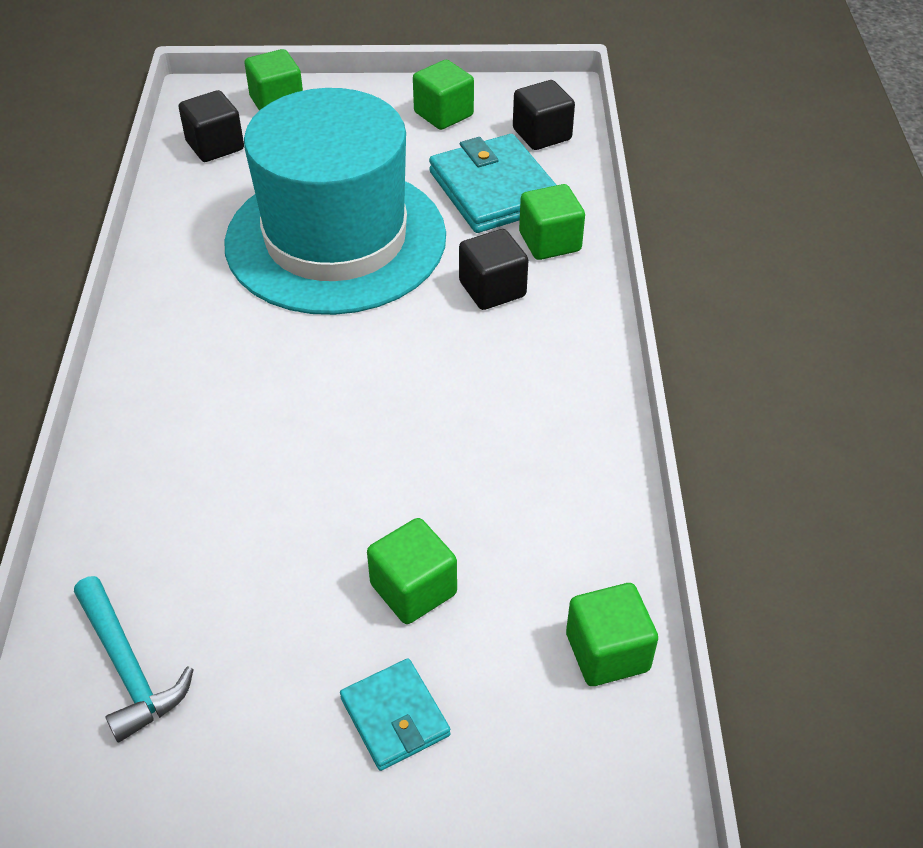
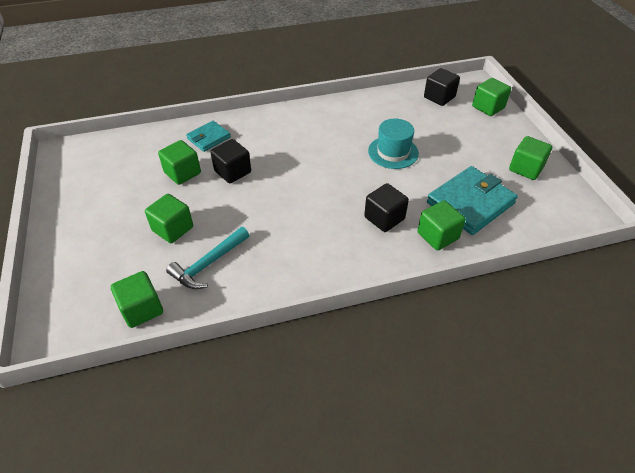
camera: 75 degrees right, 0 degrees up
turquoise hammer [74,576,194,743] -> turquoise hammer moved to [166,227,250,289]
turquoise hat [224,88,446,315] -> turquoise hat [368,119,419,169], size x0.43
turquoise wallet [340,658,450,771] -> turquoise wallet moved to [186,121,231,152]
black cube [513,80,575,150] -> black cube moved to [210,139,251,183]
none -> green cube [158,140,201,185]

